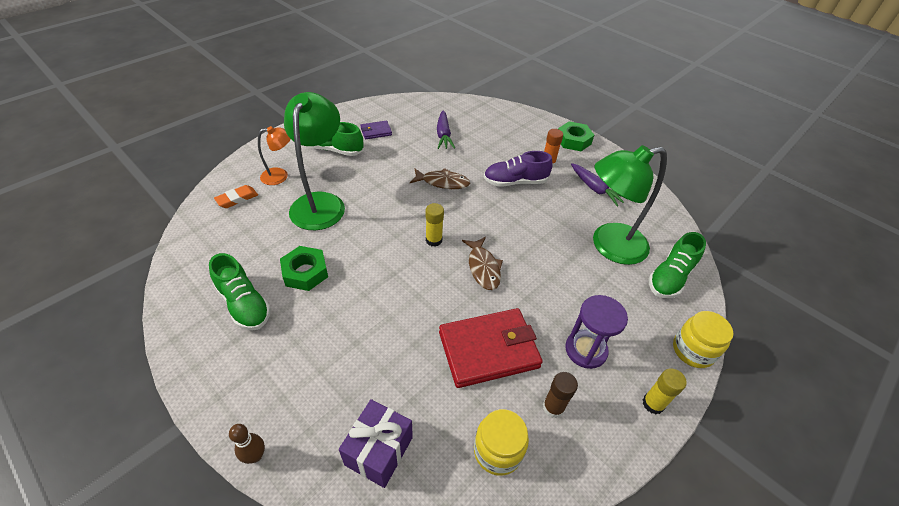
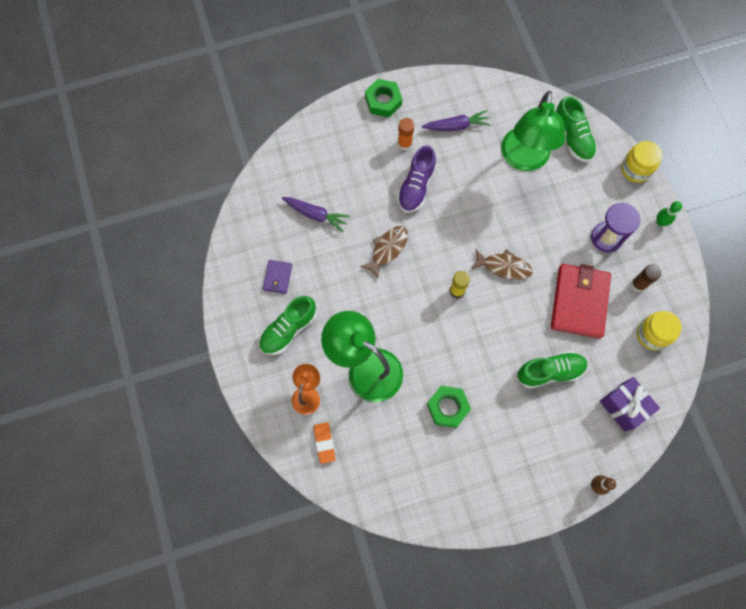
camera: 60 degrees left, 25 degrees up
green shoe [209,253,271,330] -> green shoe moved to [517,351,588,388]
yellow glue stick [642,368,687,414] -> green bowling pin [656,201,682,226]

